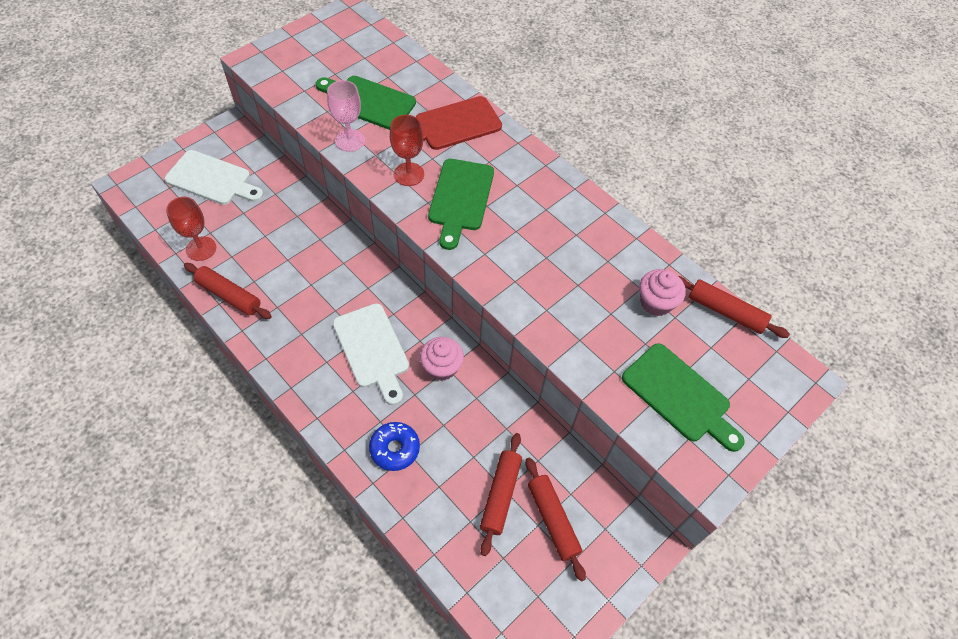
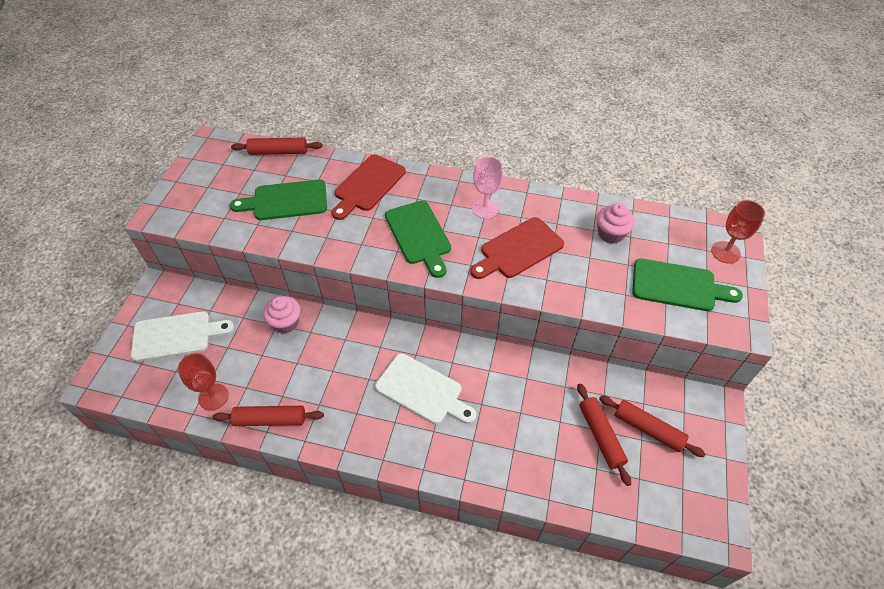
camera: 30 degrees left, 5 degrees down
pink goblet [327,80,365,152] -> pink goblet moved to [472,156,503,219]
blue donut [369,422,420,471] -> none
red goblet [390,115,424,186] -> red goblet moved to [711,200,765,264]
pink cupcake [420,337,464,381] -> pink cupcake moved to [263,296,300,334]
red rolling pin [679,276,790,338] -> red rolling pin moved to [231,137,323,155]
none -> red cutting board [470,217,564,279]

